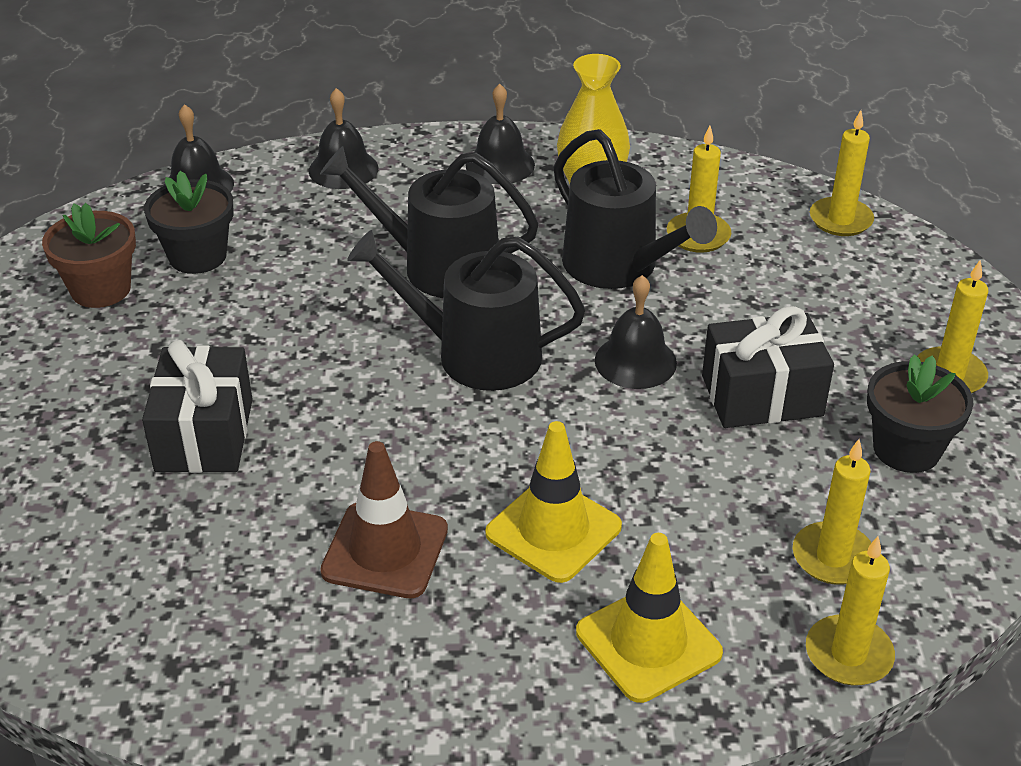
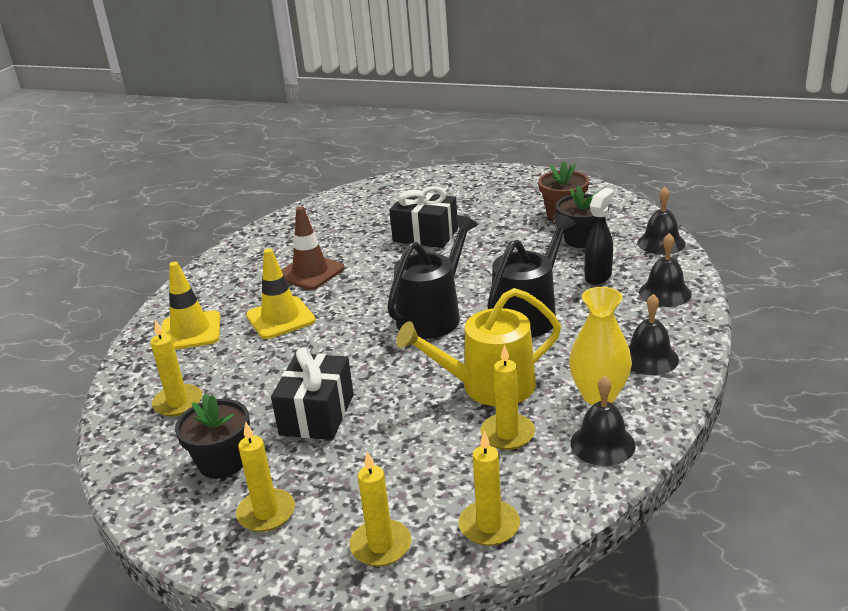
camera: 115 degrees right, 10 degrees down
black watering can [553,129,717,289] -> yellow watering can [396,288,561,406]
black bell [595,275,677,389] -> black bell moved to [570,376,636,466]
yellow candle [806,536,895,686] -> yellow candle moved to [349,451,411,567]
none -> black spray bottle [585,188,614,285]

